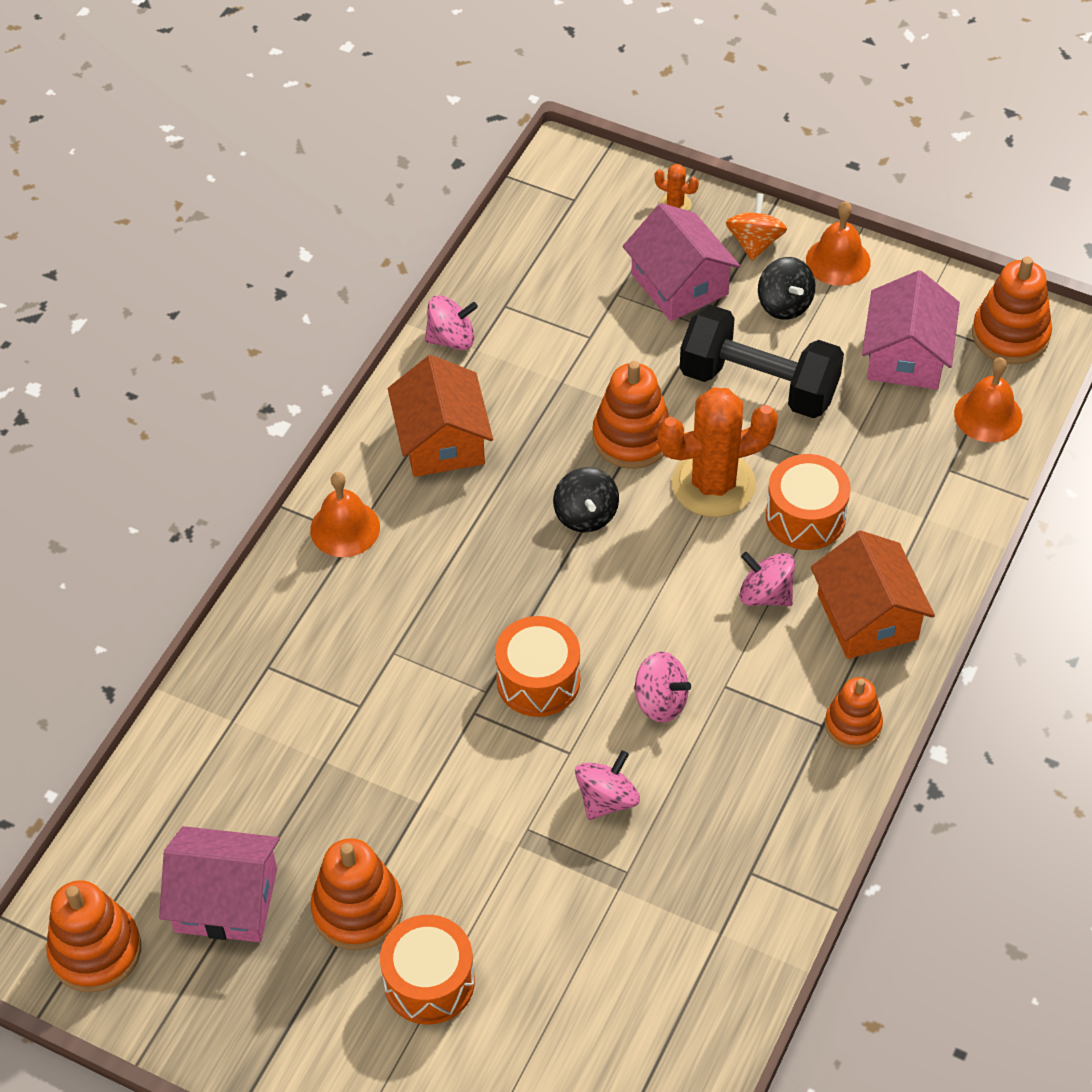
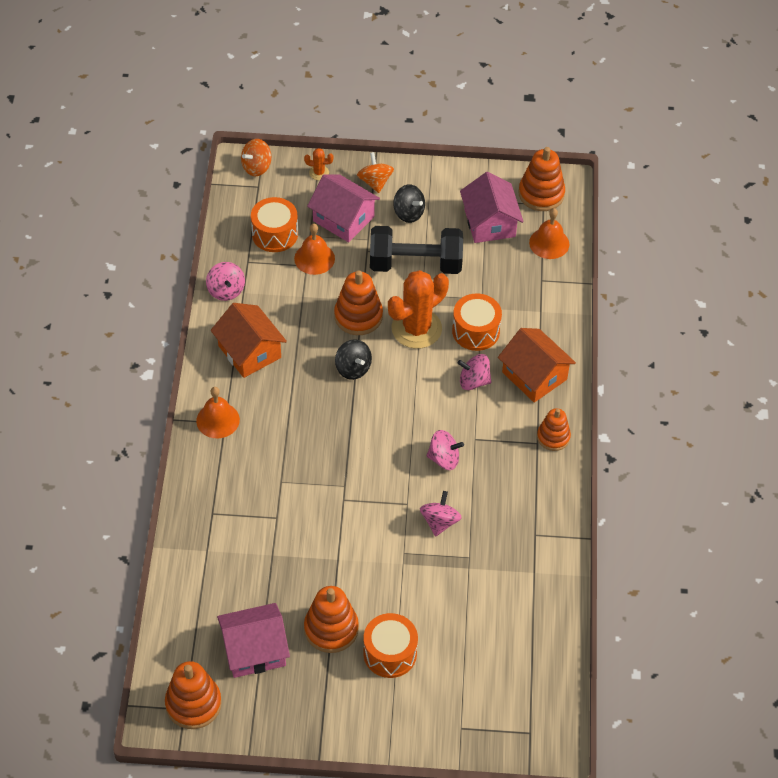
camera: 25 degrees left, 0 degrees up
pink spinning top [425,295,478,350] -> pink spinning top turned 105 degrees clockwise [206,262,245,301]
orange drum [495,616,580,717] -> orange drum moved to [251,197,298,252]
orange bell [806,201,871,286] -> orange bell moved to [294,223,335,275]
none -> orange spinning top [241,139,271,176]

